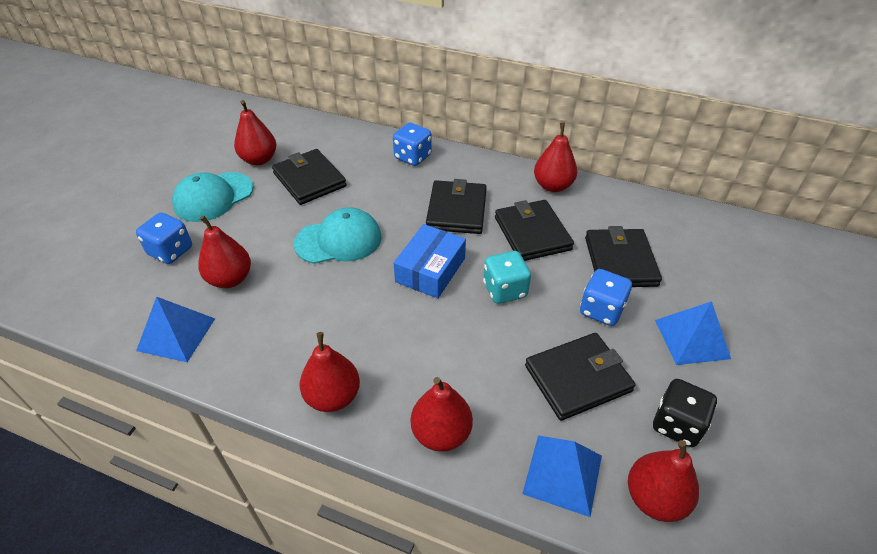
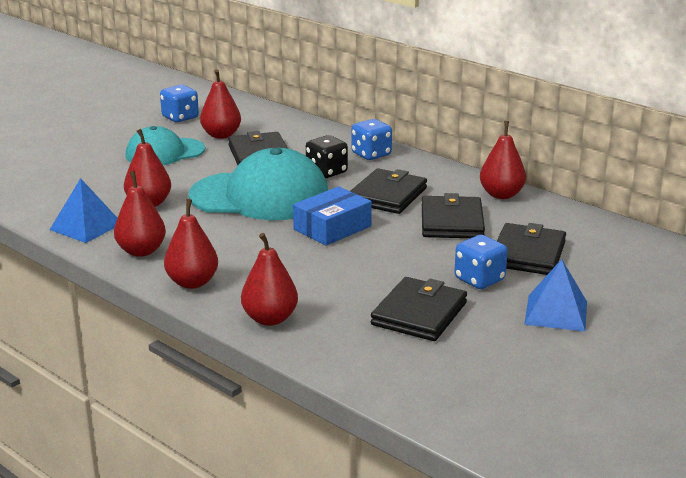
camera: 20 degrees right, 20 degrees down
blue dice [136,213,192,264] -> blue dice moved to [160,85,199,122]
turquoise cap [294,207,382,264] -> turquoise cap [188,148,328,220], size x1.61
turquoise dice [483,251,531,304] -> none
blue pyramid [522,435,602,517] -> none
black wallet [525,333,636,421] -> black wallet turned 60 degrees counterclockwise [371,277,467,341]
red pear [628,440,699,522] -> red pear moved to [114,171,166,257]
black dice [653,379,717,447] -> black dice moved to [306,135,348,178]

